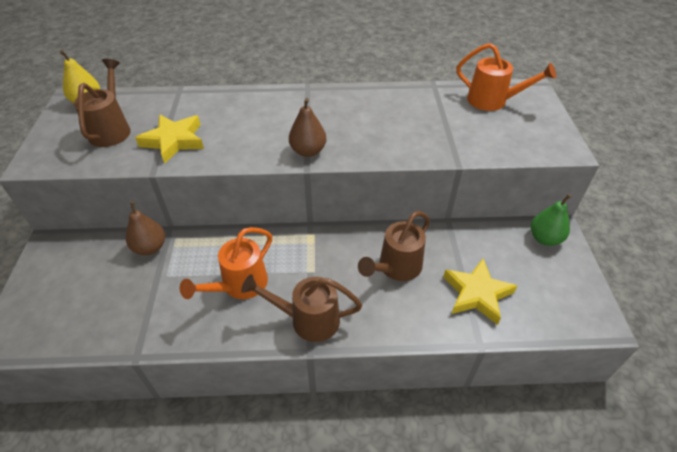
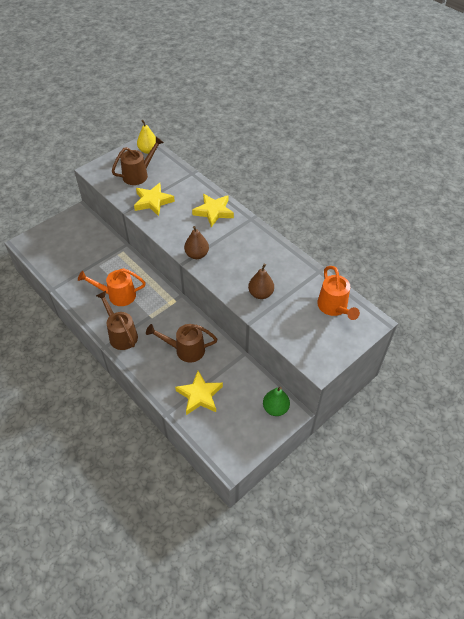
camera: 50 degrees right, 5 degrees up
brown pear [126,202,165,255] -> brown pear moved to [248,263,274,299]
none -> yellow star [192,194,234,227]

